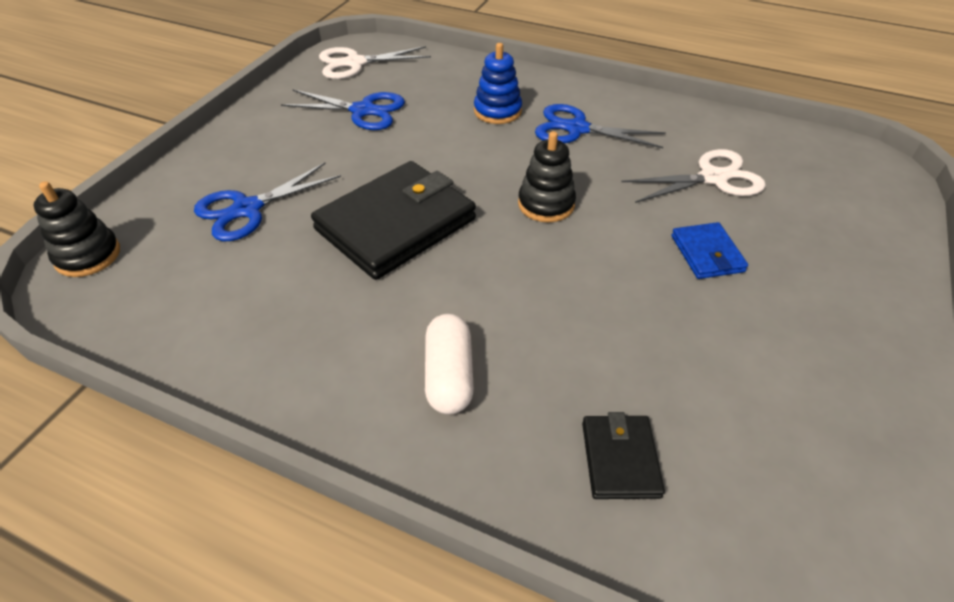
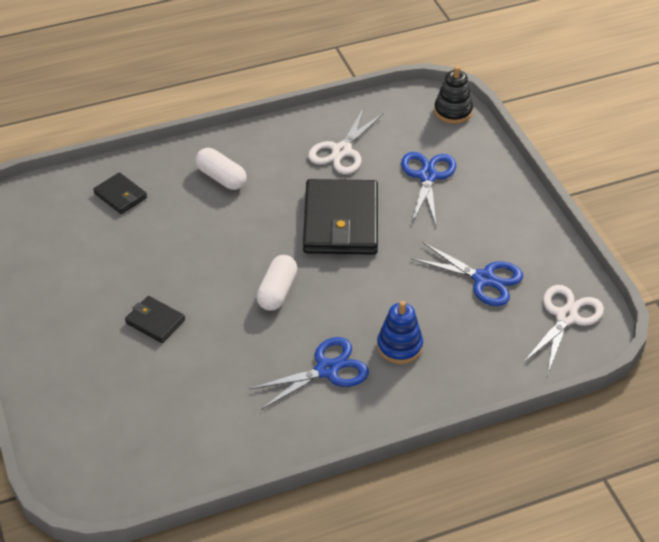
camera: 135 degrees right, 0 degrees up
blue scissors [281,90,405,130] -> blue scissors turned 120 degrees counterclockwise [411,242,523,306]
black stacking toy [518,131,576,222] -> white capsule [256,255,297,311]
white scissors [621,149,766,203] -> white scissors moved to [308,108,384,174]
blue wallet [671,222,748,279] -> black wallet [125,296,185,343]

